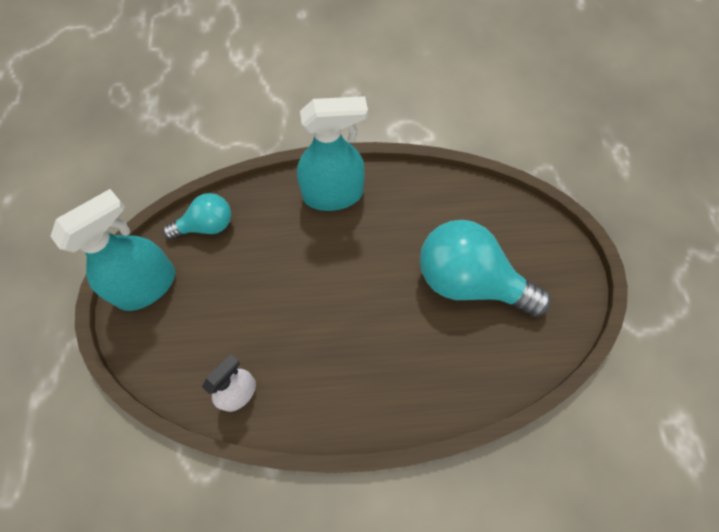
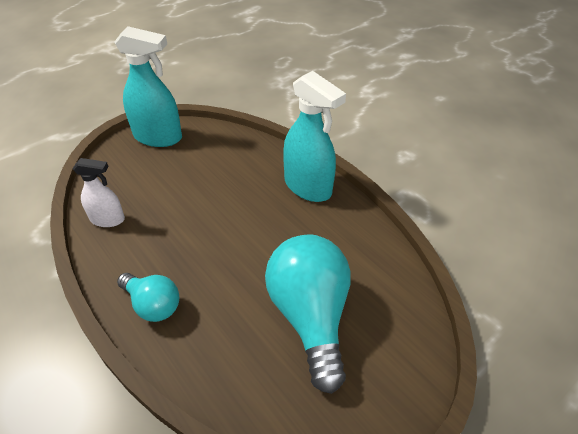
camera: 55 degrees right, 20 degrees down
turquoise light bulb [163,193,231,239] -> turquoise light bulb moved to [117,273,179,322]

